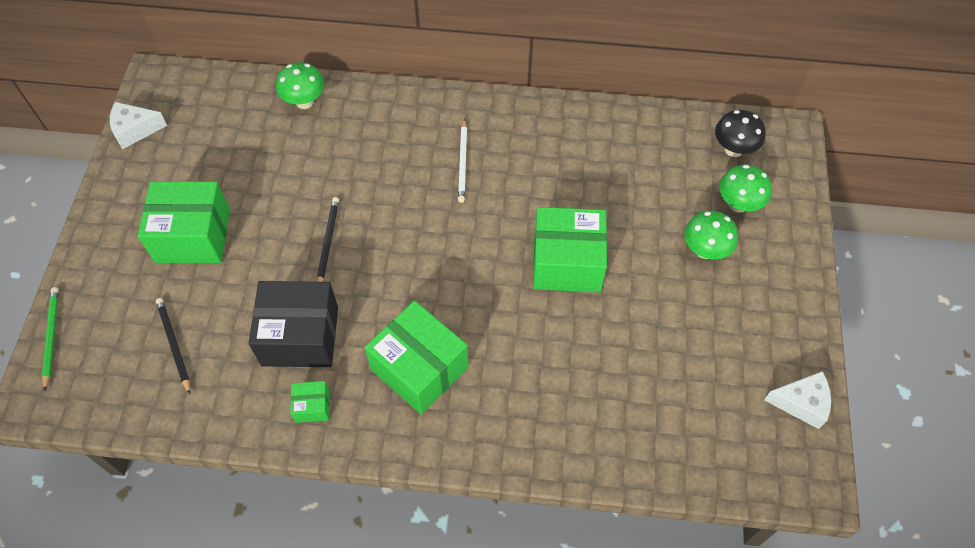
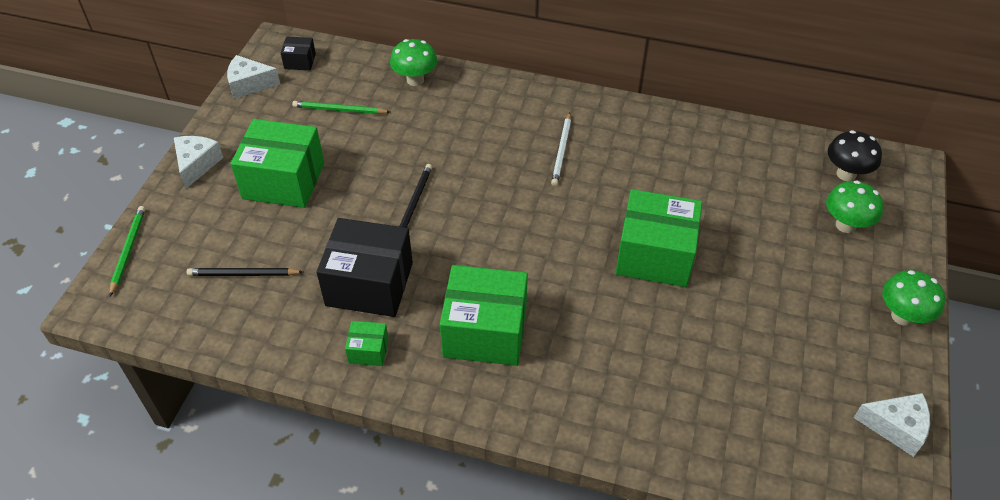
camera: 10 degrees right, 10 degrees down
black pencil [156,298,190,394] -> black pencil turned 75 degrees counterclockwise [187,268,303,276]
green box [364,301,469,415] -> green box turned 45 degrees counterclockwise [440,265,528,366]
green mushroom [684,210,738,259] -> green mushroom moved to [882,270,945,325]
none -> white cheese [174,136,223,189]
none -> black box [281,37,316,70]
none -> green pencil [292,101,390,114]

